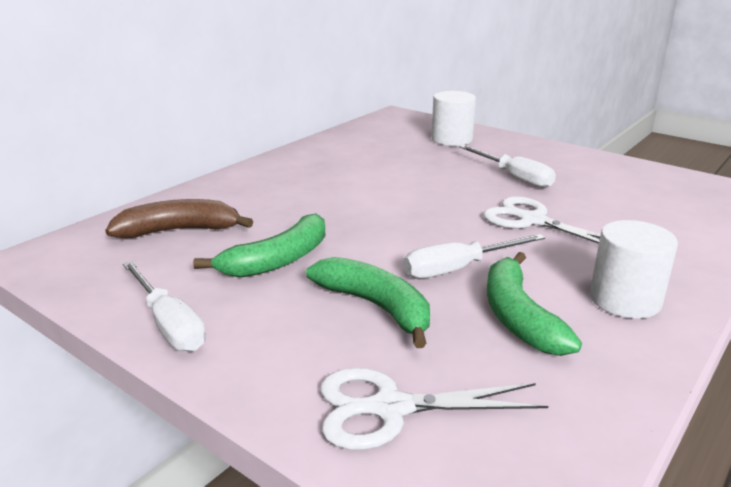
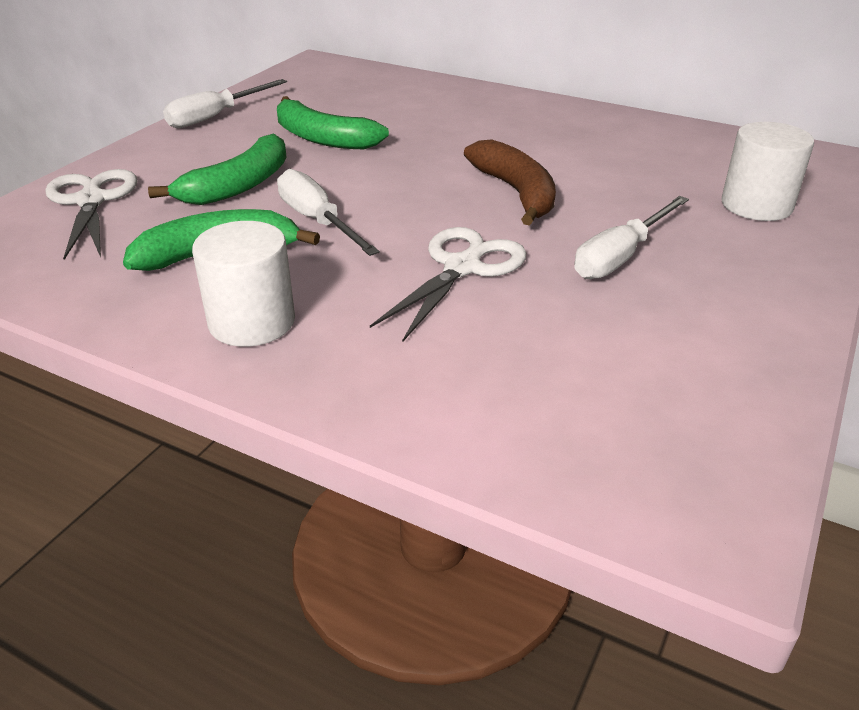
camera: 80 degrees right, 10 degrees up
brown banana [105,199,253,238] -> brown banana moved to [464,139,556,226]

